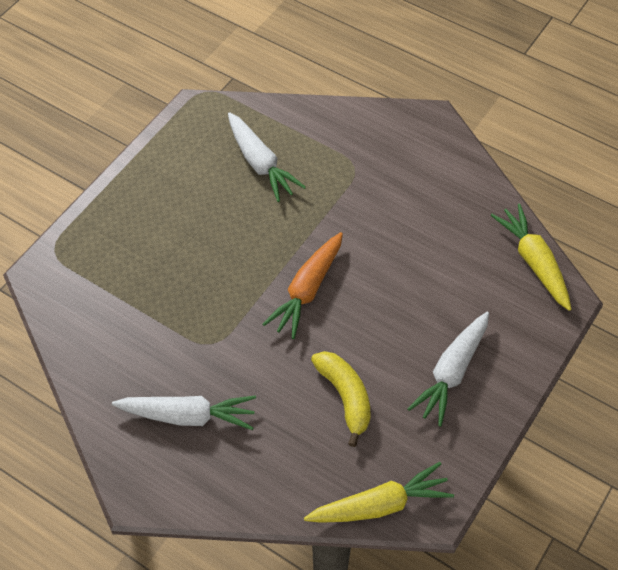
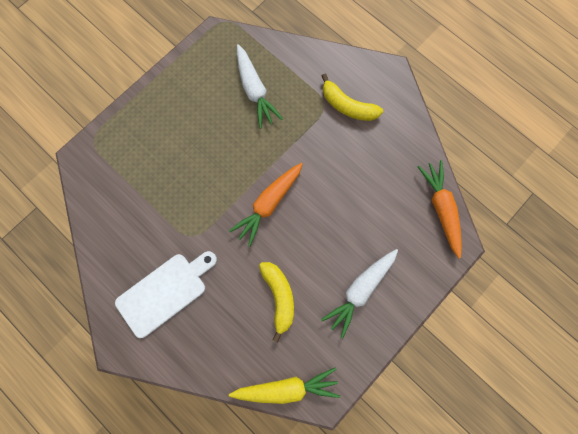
camera: 10 degrees right, 20 degrees up
white carrot [112,396,256,430] -> white cutting board [115,251,217,338]
yellow carrot [490,203,571,311] -> orange carrot [417,160,462,258]
none -> yellow banana [322,74,383,121]

